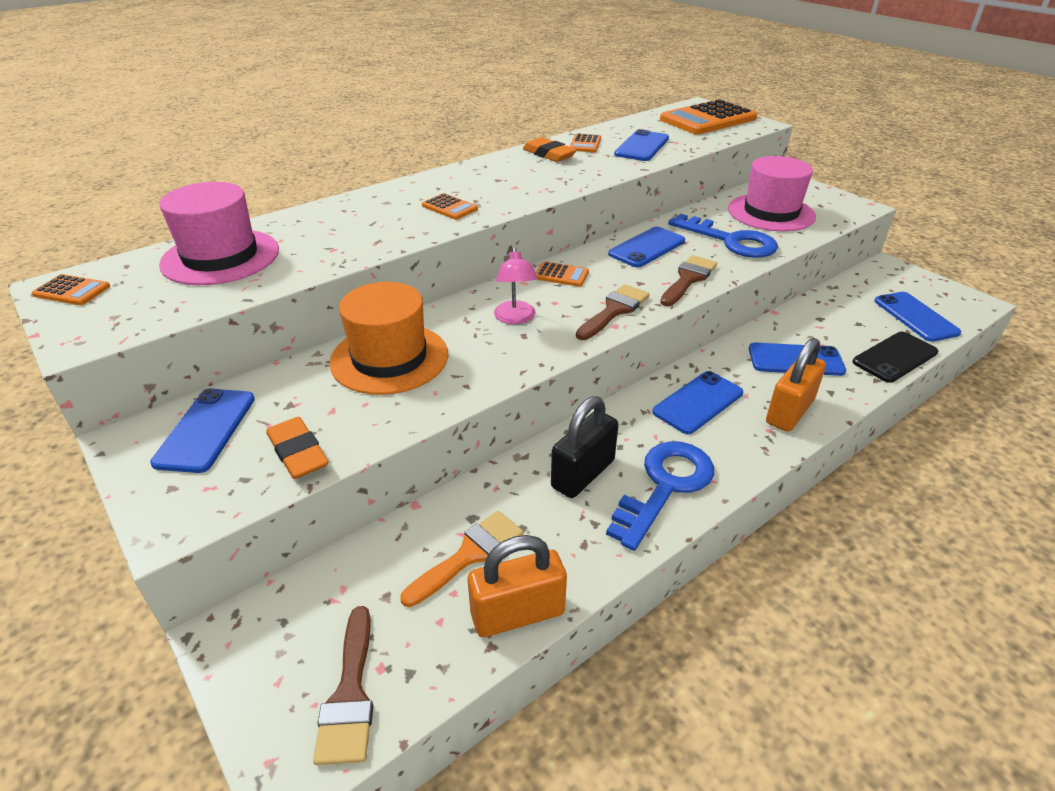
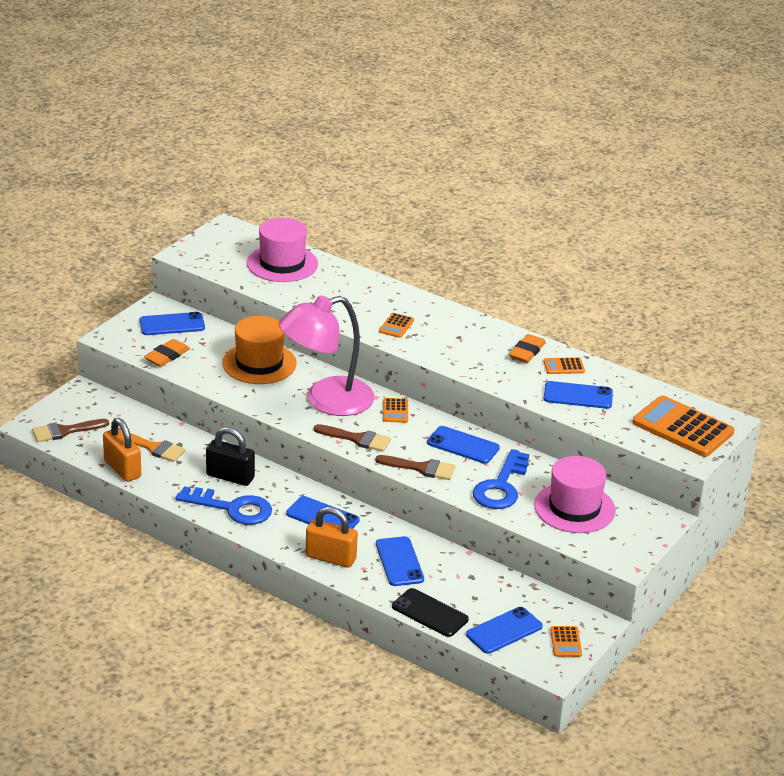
camera: 70 degrees right, 5 degrees down
orange calculator [32,274,110,305] -> orange calculator moved to [550,626,582,657]
pink lamp [494,247,538,324] -> pink lamp [279,295,375,416], size x2.27

